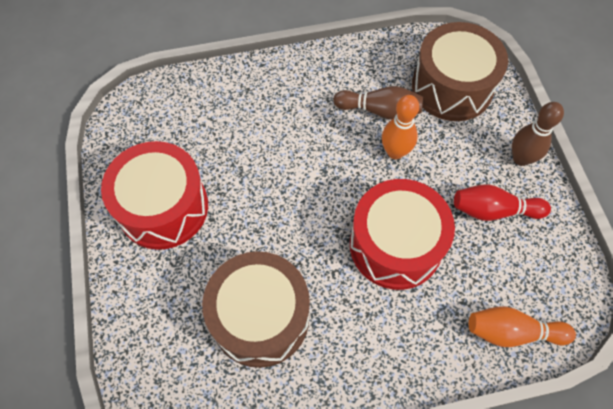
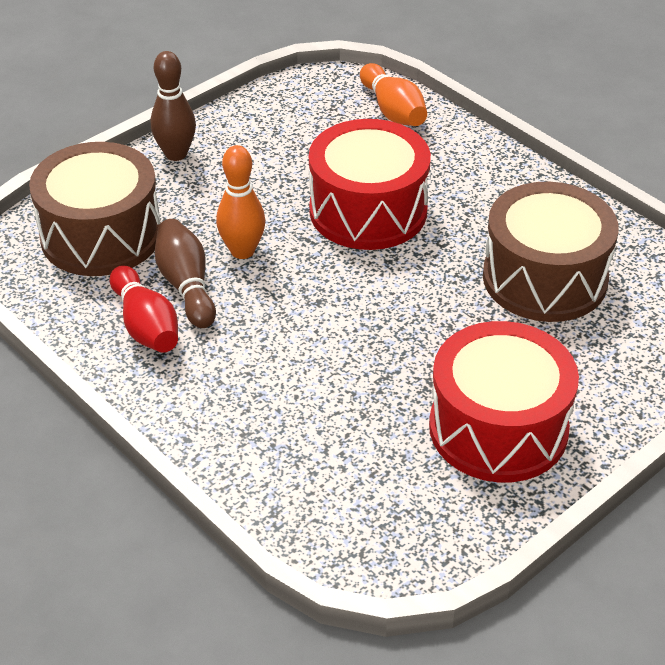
camera: 120 degrees left, 20 degrees down
red bowling pin [454,184,551,221] -> red bowling pin moved to [110,265,178,353]

